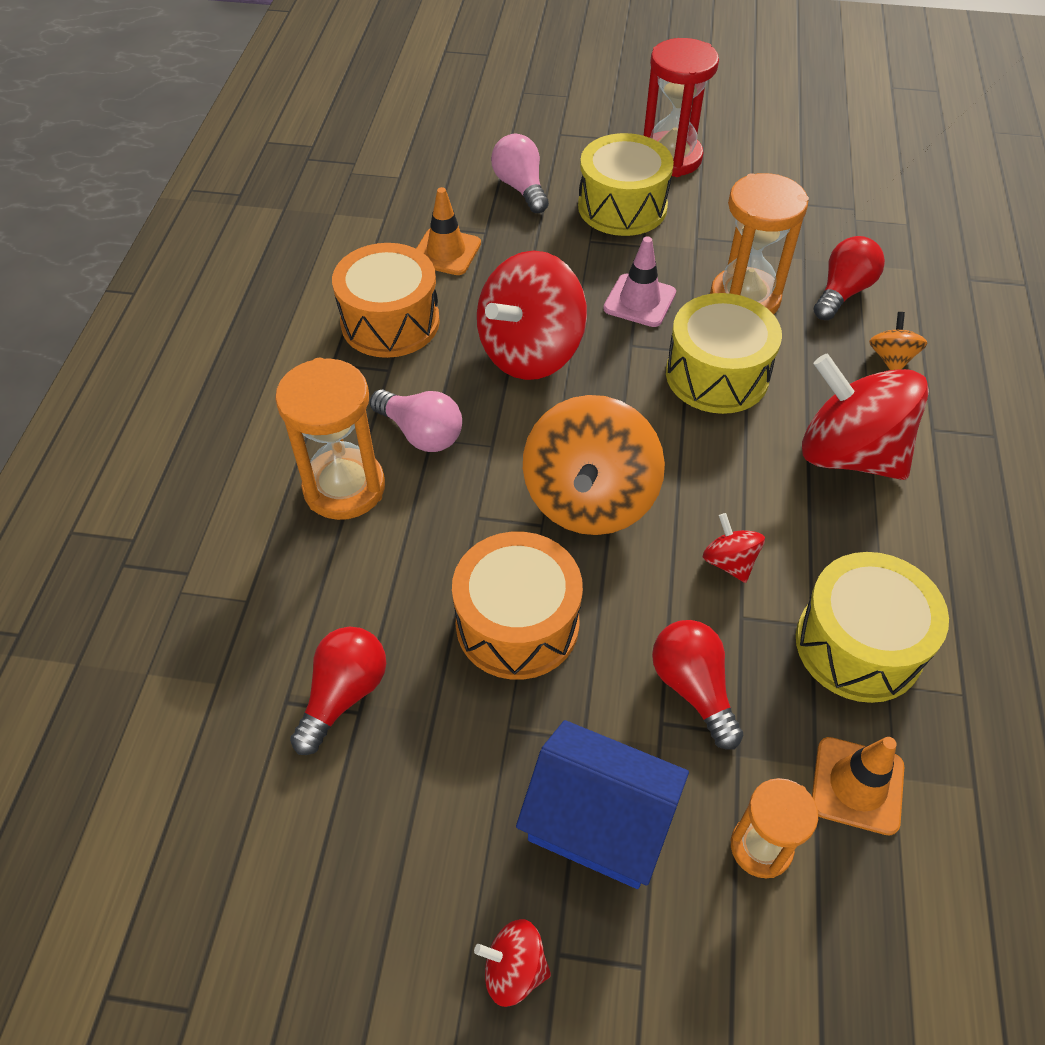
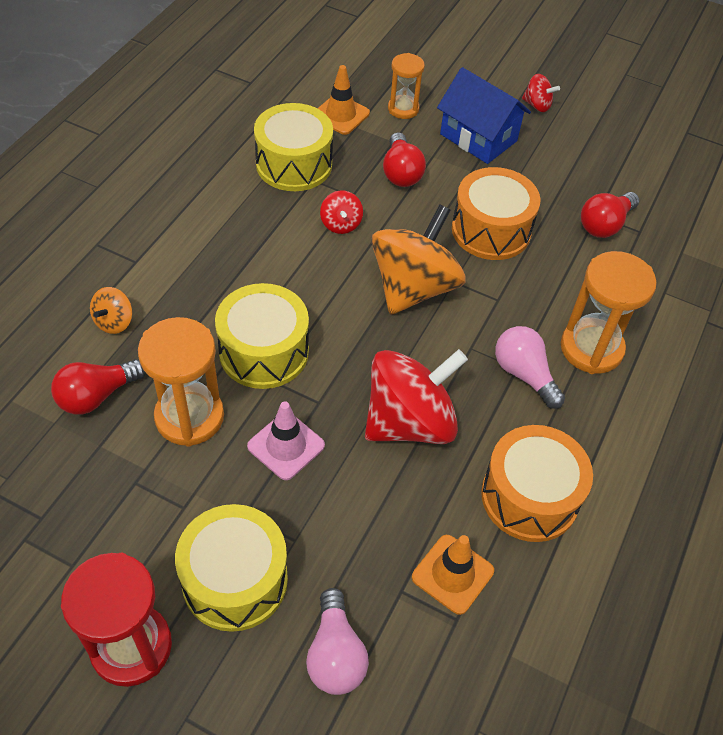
camera: 165 degrees left, 0 degrees up
red spinning top [802,354,929,480] -> none

